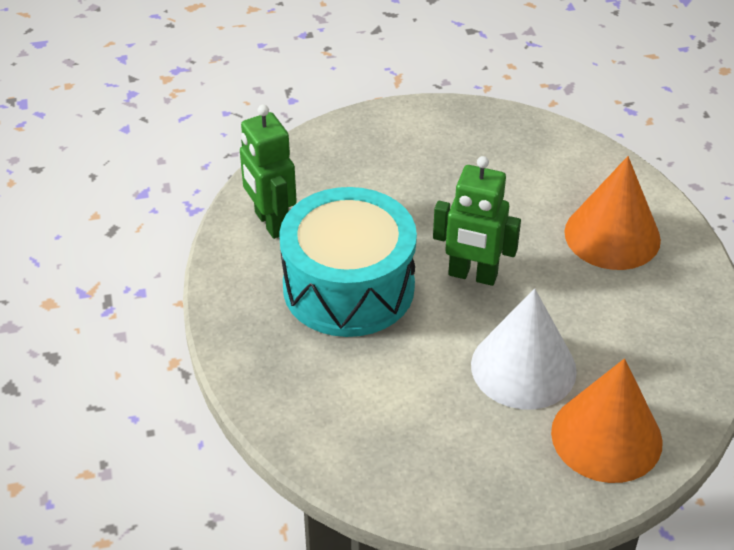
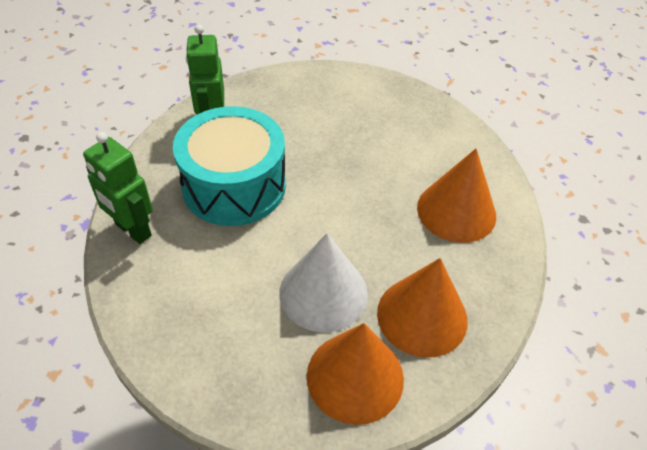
camera: 20 degrees right, 5 degrees up
green robot [433,156,521,286] -> green robot moved to [83,132,153,244]
none -> orange cone [377,258,468,358]

